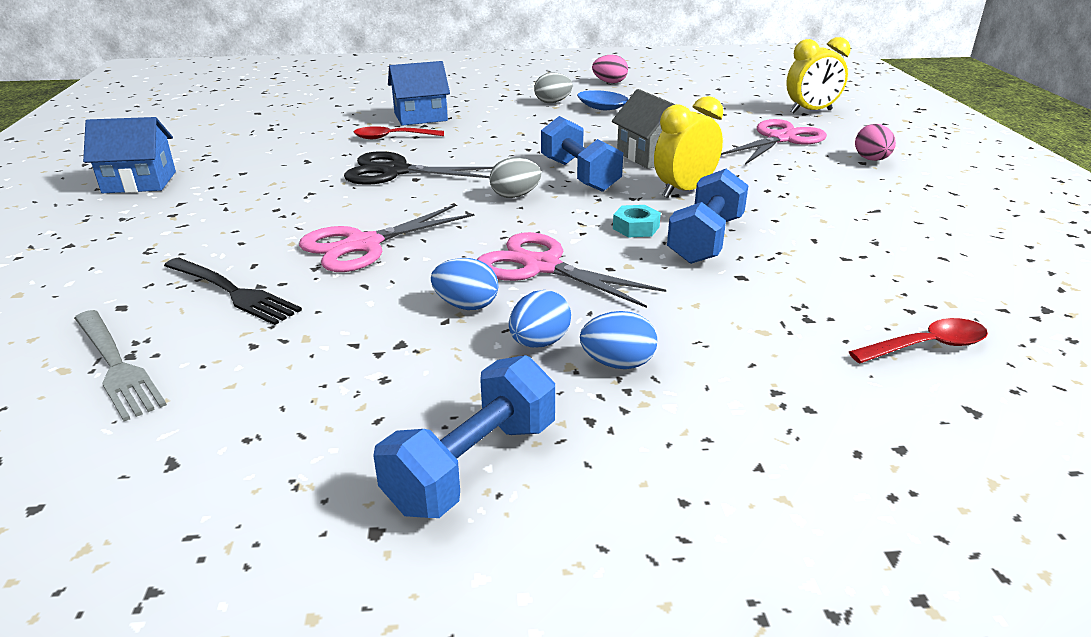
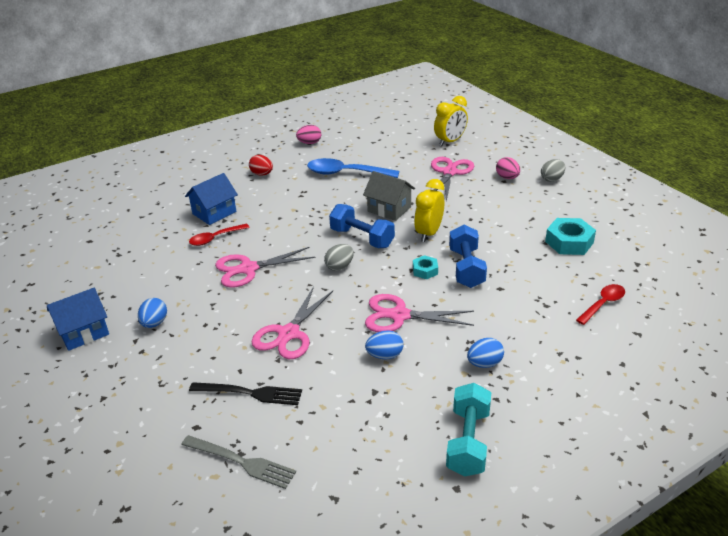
camera: 25 degrees left, 5 degrees up
black scissors [344,151,493,185] -> pink scissors [215,247,315,288]
blue dumbbell [373,355,555,518] -> turquoise dumbbell [446,383,491,477]
blue egg [509,290,571,348] -> blue egg moved to [138,298,167,328]
grey egg [534,73,573,103] -> grey egg moved to [541,159,566,182]
none -> red egg [249,155,273,175]
none -> turquoise nut [545,218,596,255]

